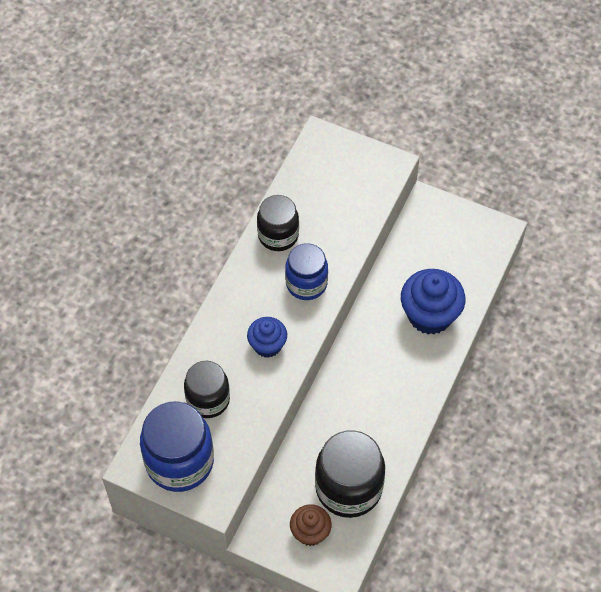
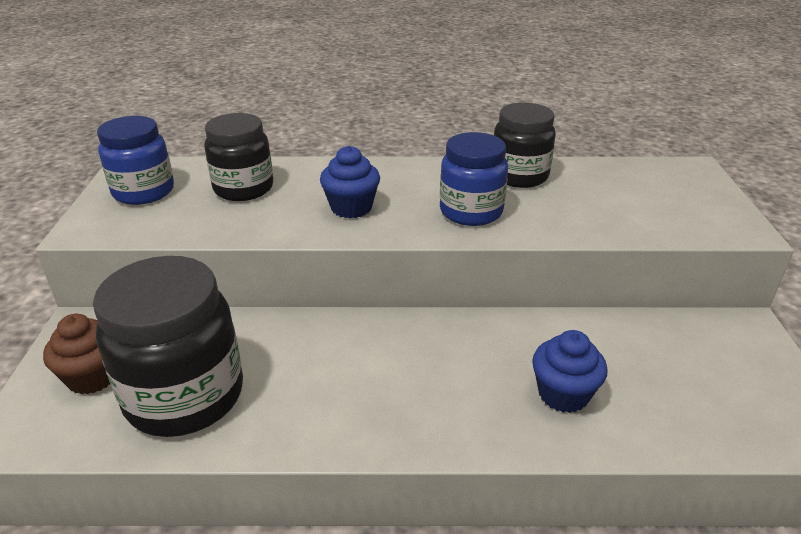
camera: 65 degrees right, 25 degrees down
blue jar [140,401,214,492] -> blue jar [97,116,174,205], size x0.65
blue cupcake [401,269,465,335] -> blue cupcake [532,330,608,413], size x0.60

